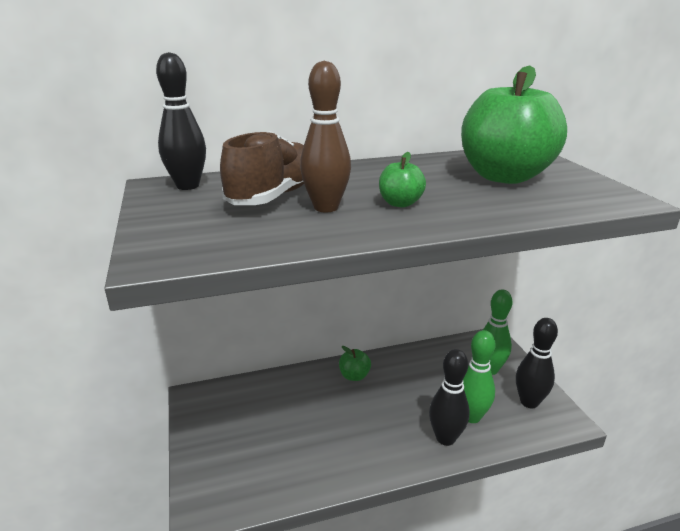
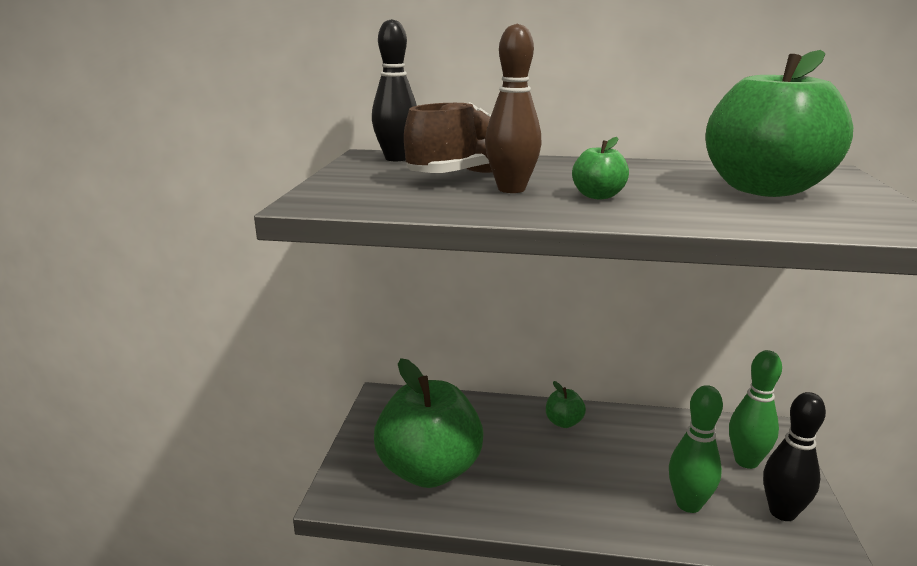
camera: 25 degrees right, 5 degrees down
black bowling pin [429,349,470,446] -> none
none -> green apple [374,358,484,488]

